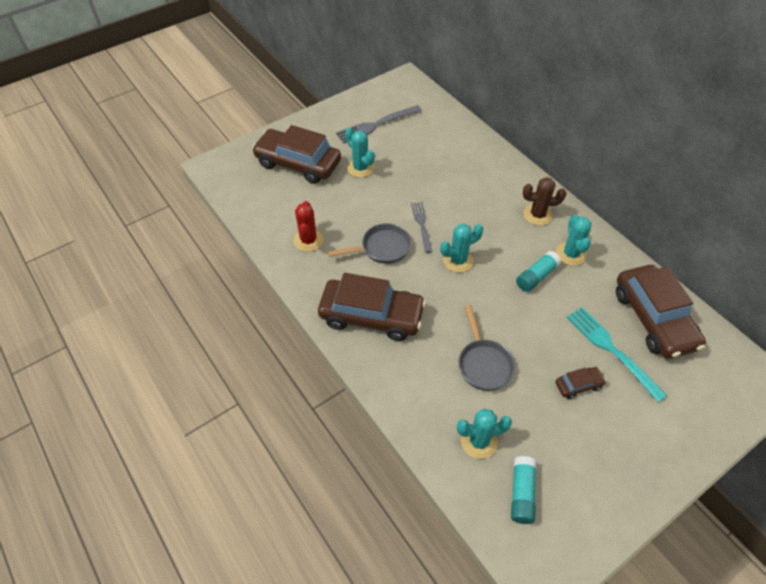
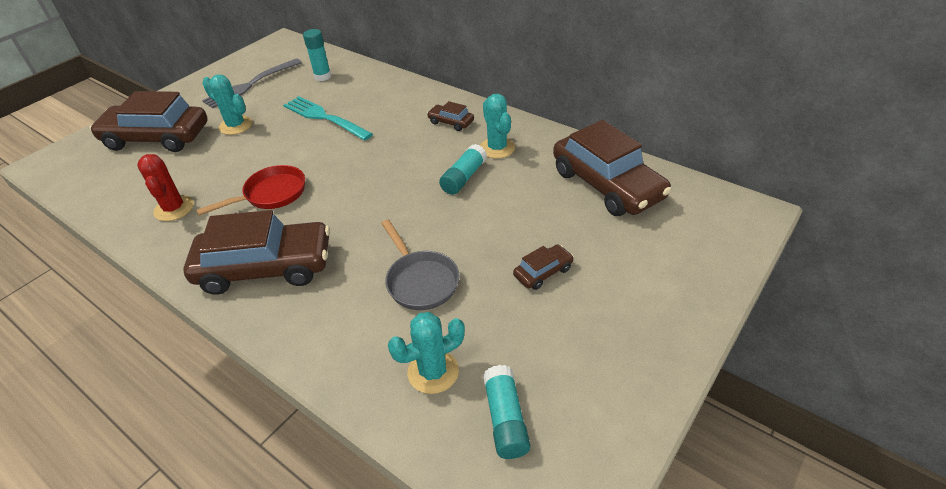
camera: 15 degrees left, 10 degrees down
grey pan [328,223,411,264] -> red pan [196,165,305,216]
grey fork [411,202,432,253] -> none
turquoise cactus [440,224,483,273] -> none
brown cactus [523,177,566,226] -> brown car [427,101,474,131]
turquoise fork [567,307,667,402] -> turquoise fork moved to [283,96,373,141]
none -> turquoise glue stick [303,29,331,81]

